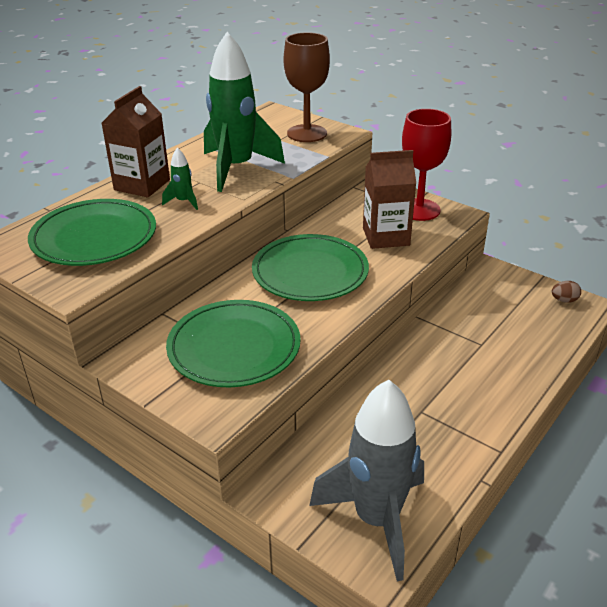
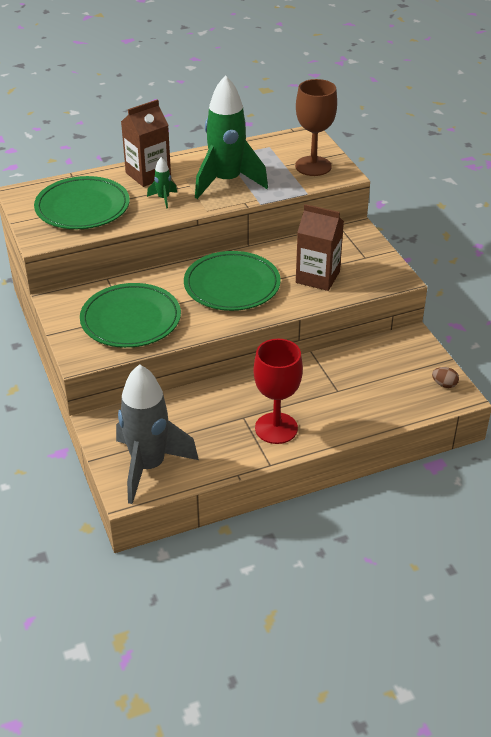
camera: 30 degrees right, 5 degrees up
red goblet [402,109,451,221] -> red goblet moved to [253,339,303,444]

